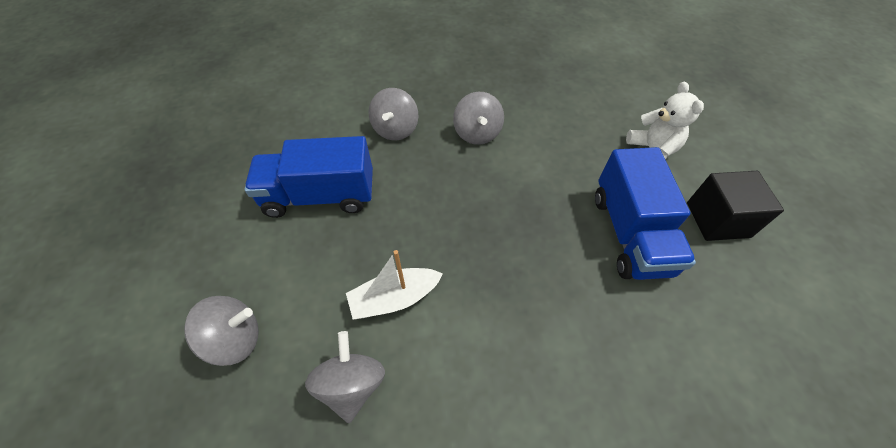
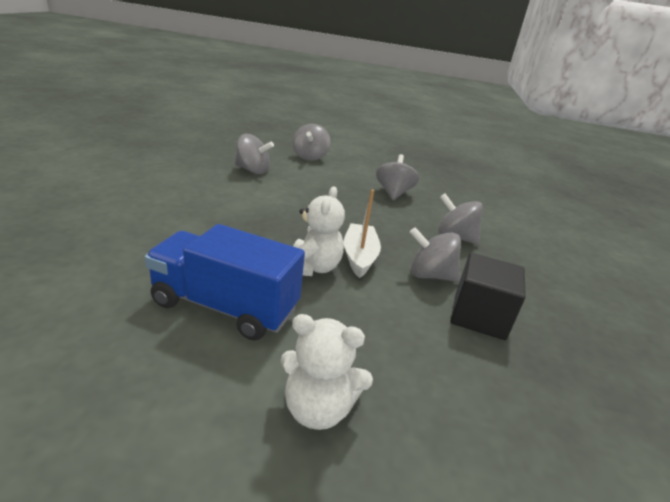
camera: 110 degrees right, 25 degrees down
blue truck [244,136,373,218] -> grey spinning top [376,154,419,200]
white boat [346,250,443,320] -> white boat moved to [344,190,381,278]
black cube [687,171,784,241] -> black cube moved to [450,253,526,340]
none -> white teddy bear [293,186,345,276]

